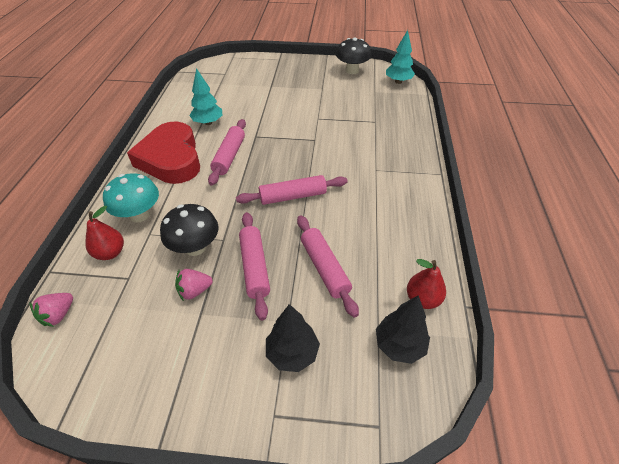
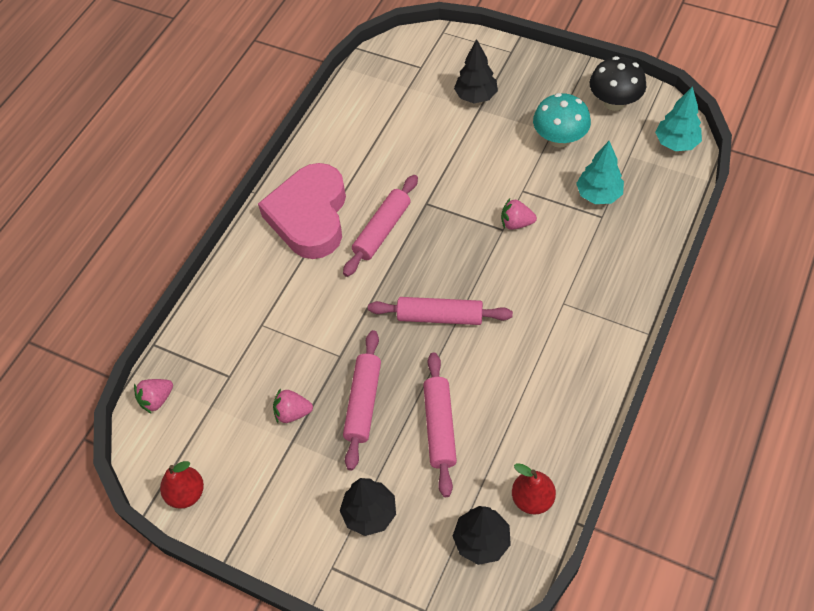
camera: 25 degrees right, 10 degrees up
red pear [85,206,124,260] -> red pear moved to [160,461,204,509]
turquoise mushroom [103,173,159,223] -> turquoise mushroom moved to [533,93,591,148]
red heart [127,121,200,184] -> pink heart [258,163,346,259]
black mushroom [160,204,218,256] -> none
turquoise tree [189,68,222,125] -> turquoise tree moved to [576,141,624,204]
none -> black tree [454,39,498,103]
none -> pink strawberry [501,198,537,230]

